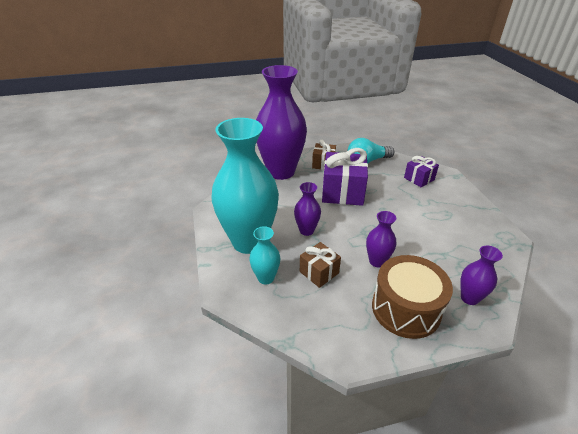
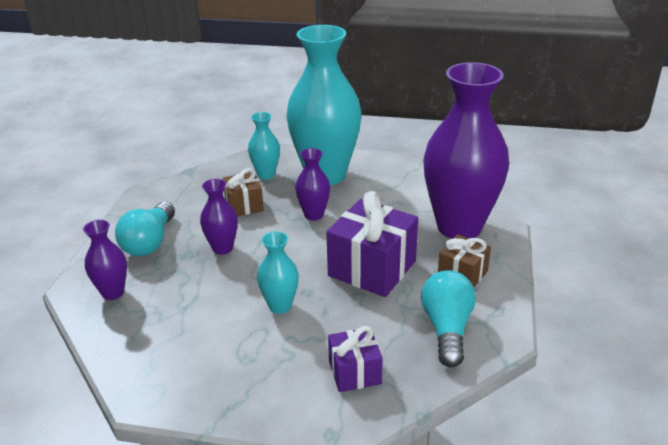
camera: 115 degrees right, 5 degrees down
brown drum [372,255,453,339] -> turquoise light bulb [115,202,175,256]
none -> turquoise vase [257,231,299,314]

